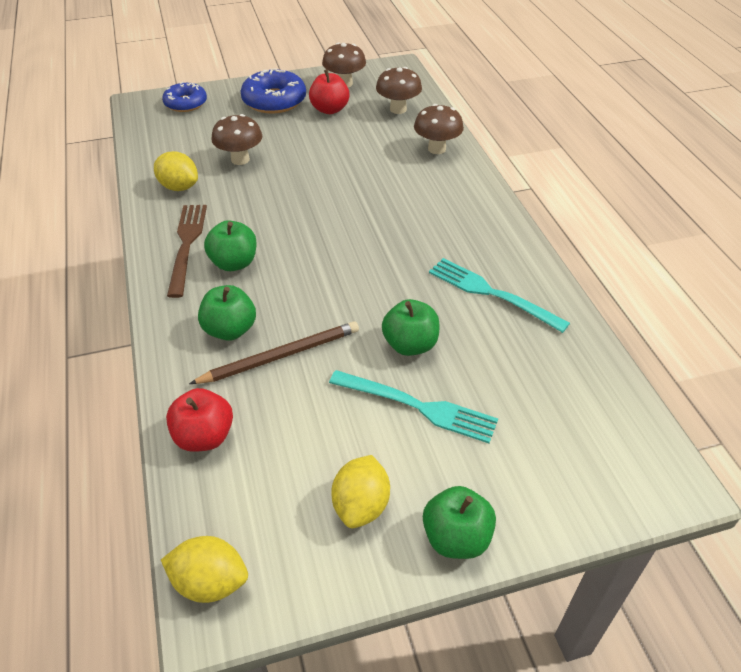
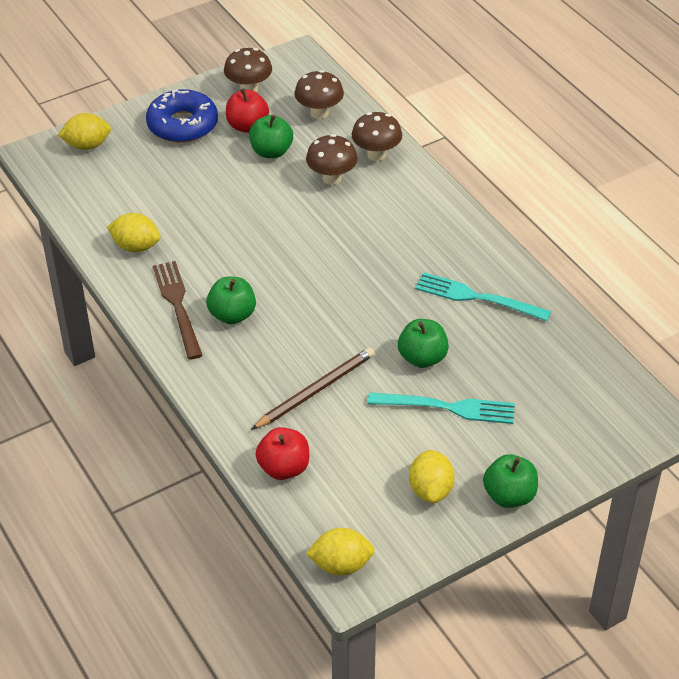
camera: 15 degrees left, 0 degrees up
blue donut [162,82,207,112] -> yellow lemon [58,113,111,150]
green apple [198,285,256,341] -> green apple moved to [249,115,293,158]
brown mushroom [211,114,262,165] -> brown mushroom moved to [306,134,358,185]

